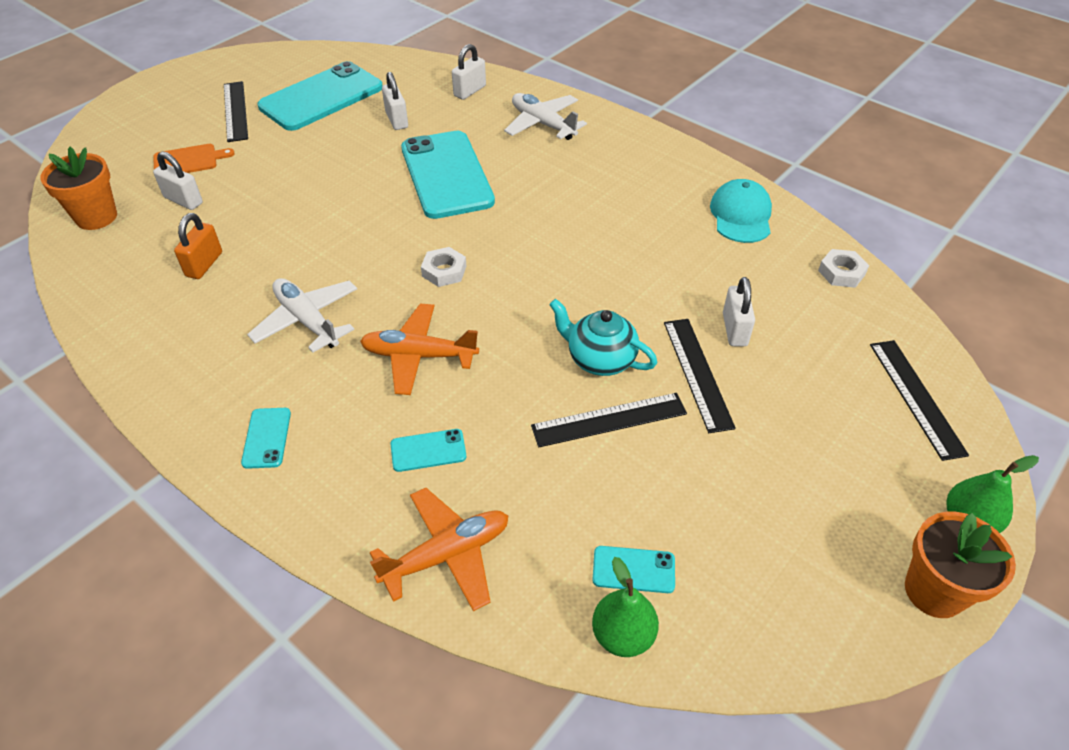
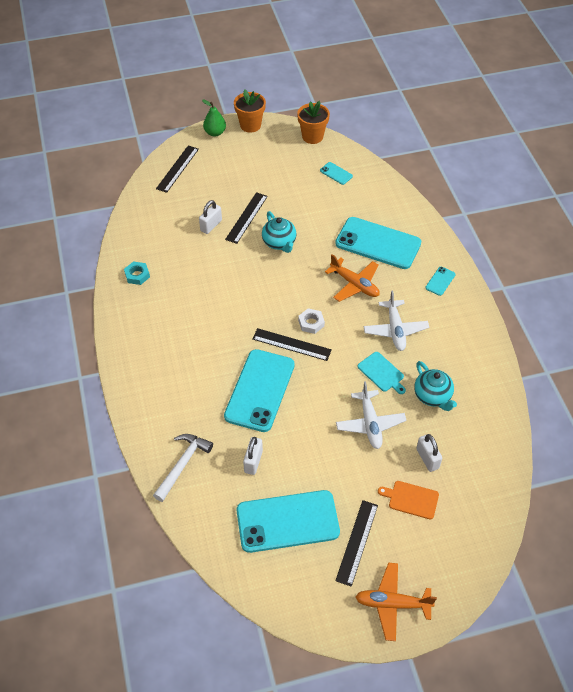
camera: 145 degrees left, 5 degrees up
orange flower pot [40,146,117,230] -> orange flower pot moved to [297,101,330,144]
orange padlock [174,213,222,279] -> turquoise teapot [414,361,457,411]
orange plane [370,488,508,611] -> orange plane moved to [355,563,437,641]
turquoise phone [391,429,466,472] -> turquoise phone [335,217,421,269], size x2.39
white padlock [452,44,486,100] -> white hammer [153,434,213,502]
white plane [504,93,587,140] -> white plane moved to [336,381,407,449]
black ruler [531,393,687,447] -> black ruler moved to [252,328,332,361]
green pear [592,557,659,657] -> none
turquoise cap [710,179,772,243] -> turquoise nut [124,261,150,285]
white nut [818,249,869,288] -> none
none -> turquoise cutting board [357,352,406,394]

